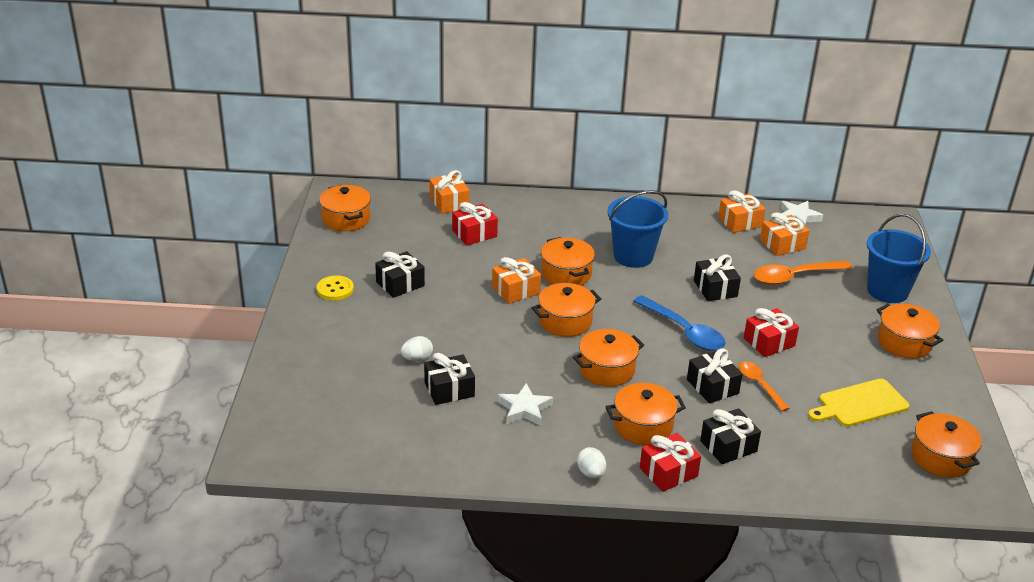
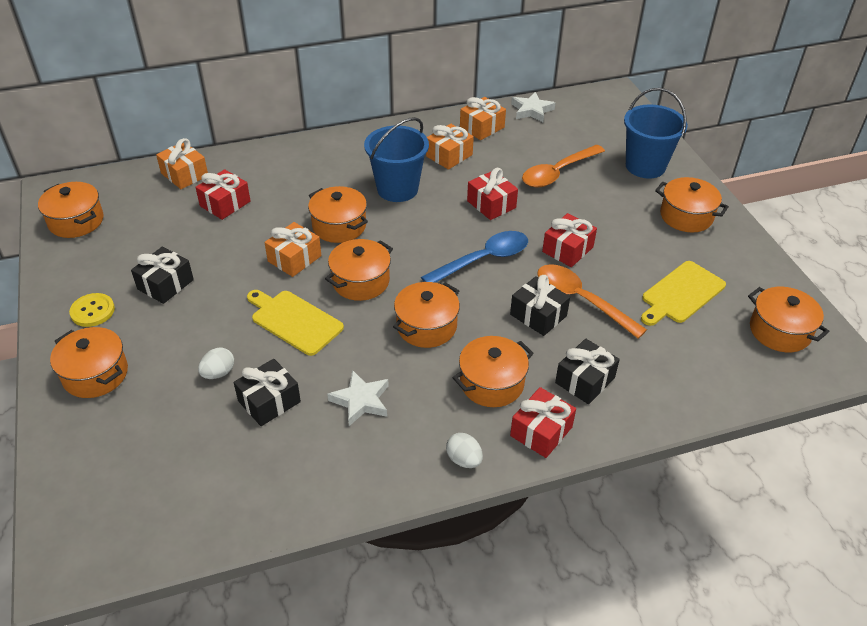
camera: 20 degrees left, 10 degrees up
blue spoon [633,295,726,351] -> blue spoon turned 60 degrees counterclockwise [421,231,528,283]
black gift [694,254,741,301] -> red gift [467,168,518,220]
orange spoon [738,361,790,411] -> orange spoon [537,264,647,339], size x1.60
orange gift [760,213,810,256] -> orange gift moved to [426,124,474,170]
none -> orange pot [50,327,128,398]
none -> yellow cutting board [247,290,344,356]

